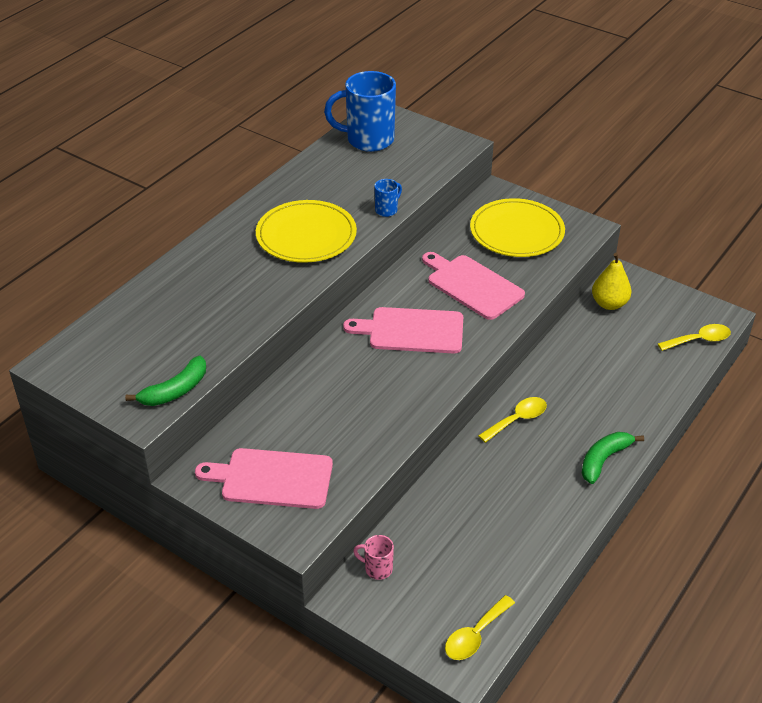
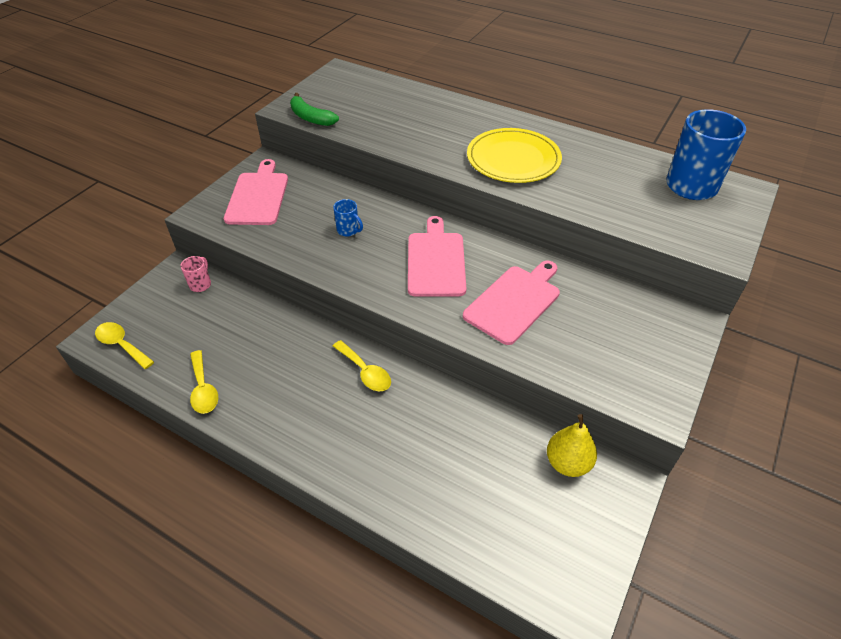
camera: 85 degrees right, 5 degrees up
blue mug [374,179,402,217] -> blue mug moved to [333,199,363,236]
yellow plate [470,198,565,257] -> none
green banana [582,432,644,484] -> none
yellow spoon [658,324,731,351] -> yellow spoon moved to [190,350,218,414]

